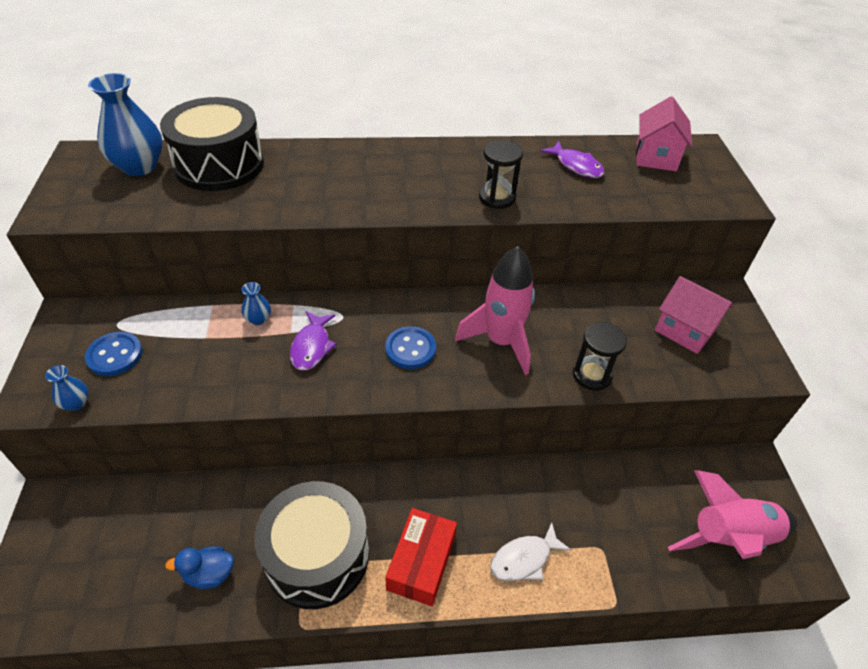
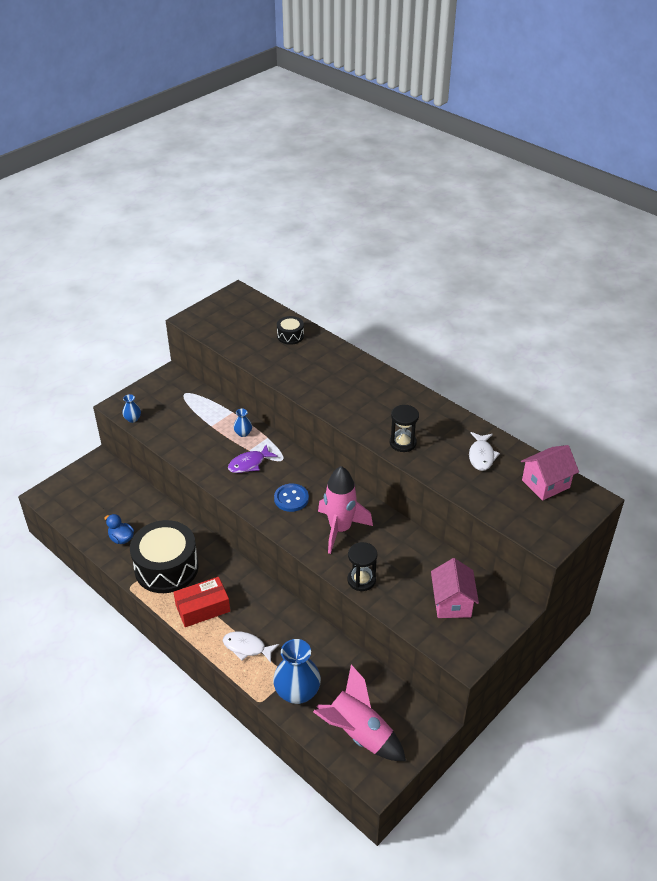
camera: 50 degrees right, 5 degrees down
blue button [85,332,143,376] -> none
blue vase [88,73,163,176] -> blue vase moved to [273,639,321,704]
black drum [160,97,264,191] -> black drum [277,316,304,345], size x0.46
purple fish [540,141,605,178] -> white fish [469,432,500,471]

